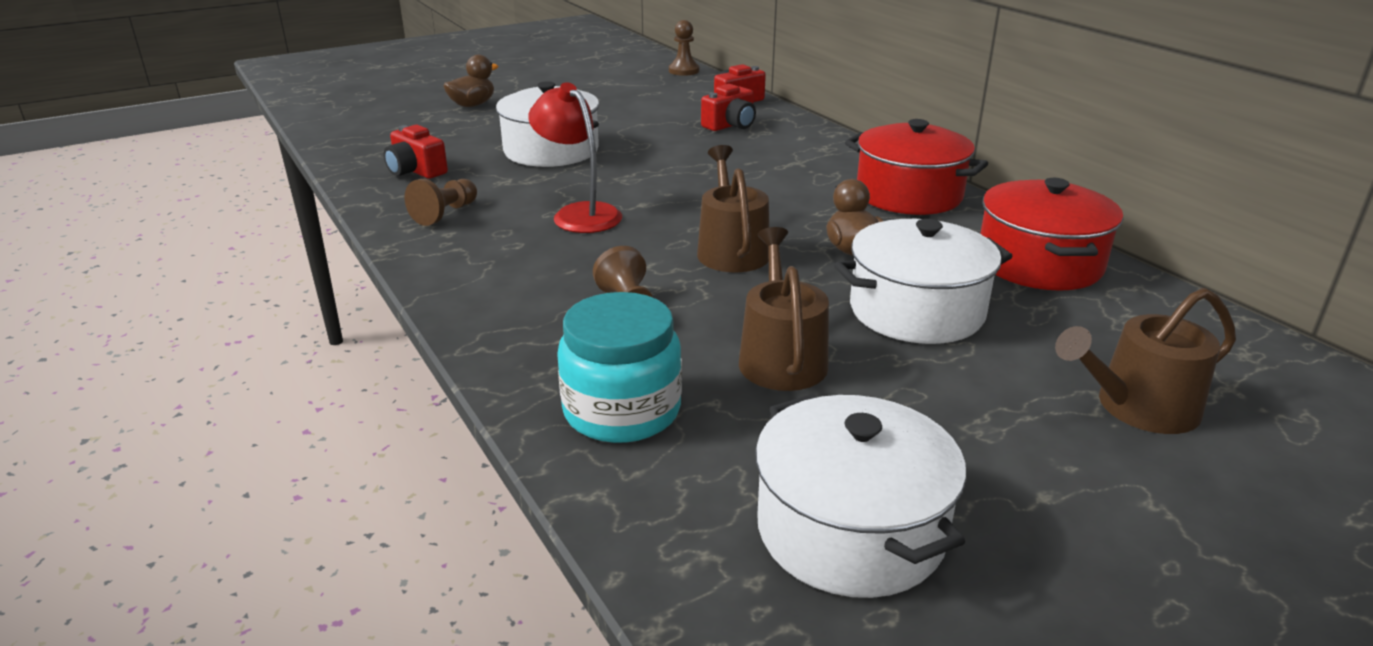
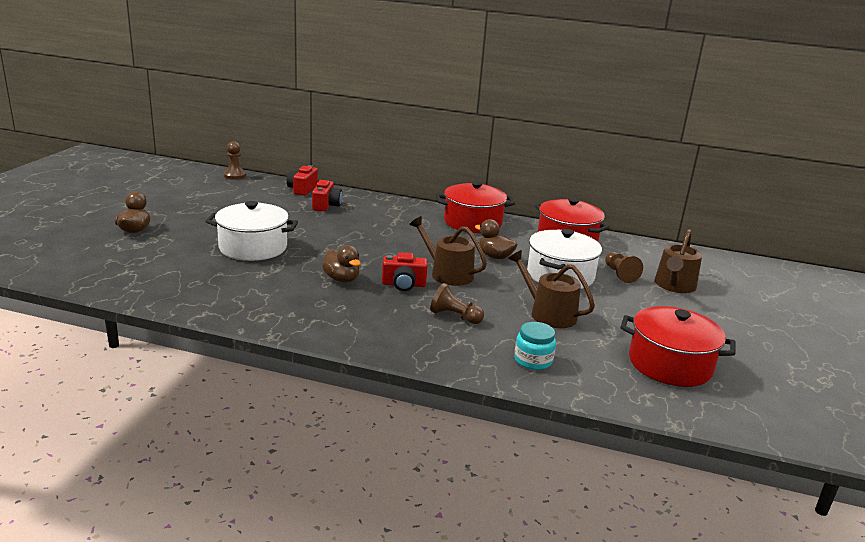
camera: 45 degrees left, 5 degrees down
red camera [384,125,448,179] -> red camera moved to [382,252,428,291]
brown pawn [405,179,477,226] -> brown pawn moved to [605,252,643,283]
red lamp [528,82,622,233] -> brown duck [322,245,361,283]
turquoise jar [557,292,682,443] -> turquoise jar [514,322,556,370], size x0.62
white pot [755,394,966,598] -> red pot [621,306,736,387]

